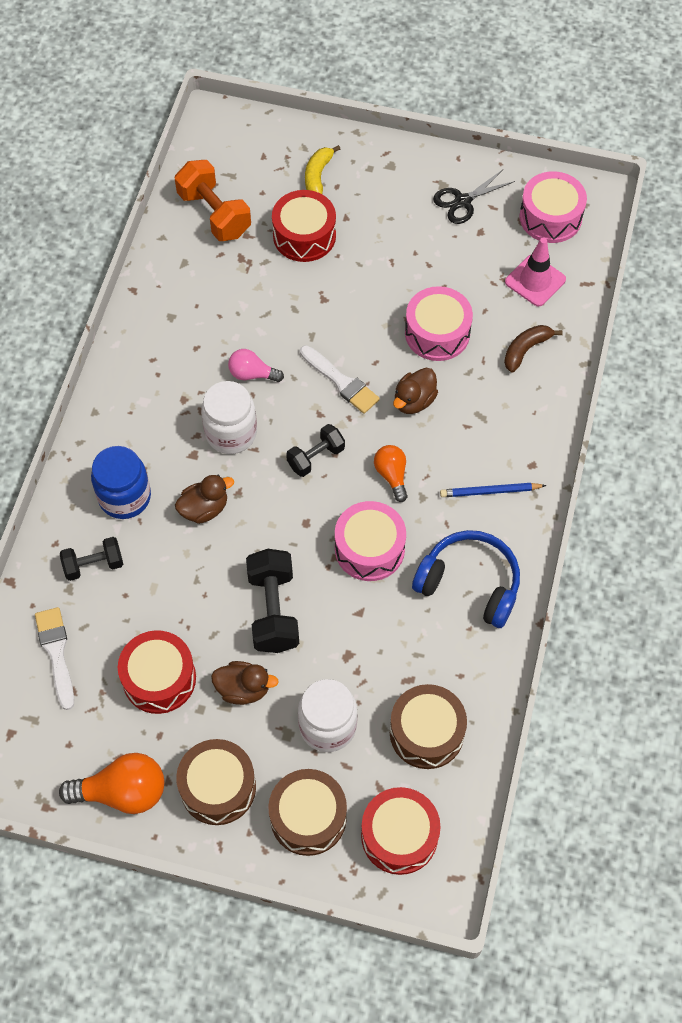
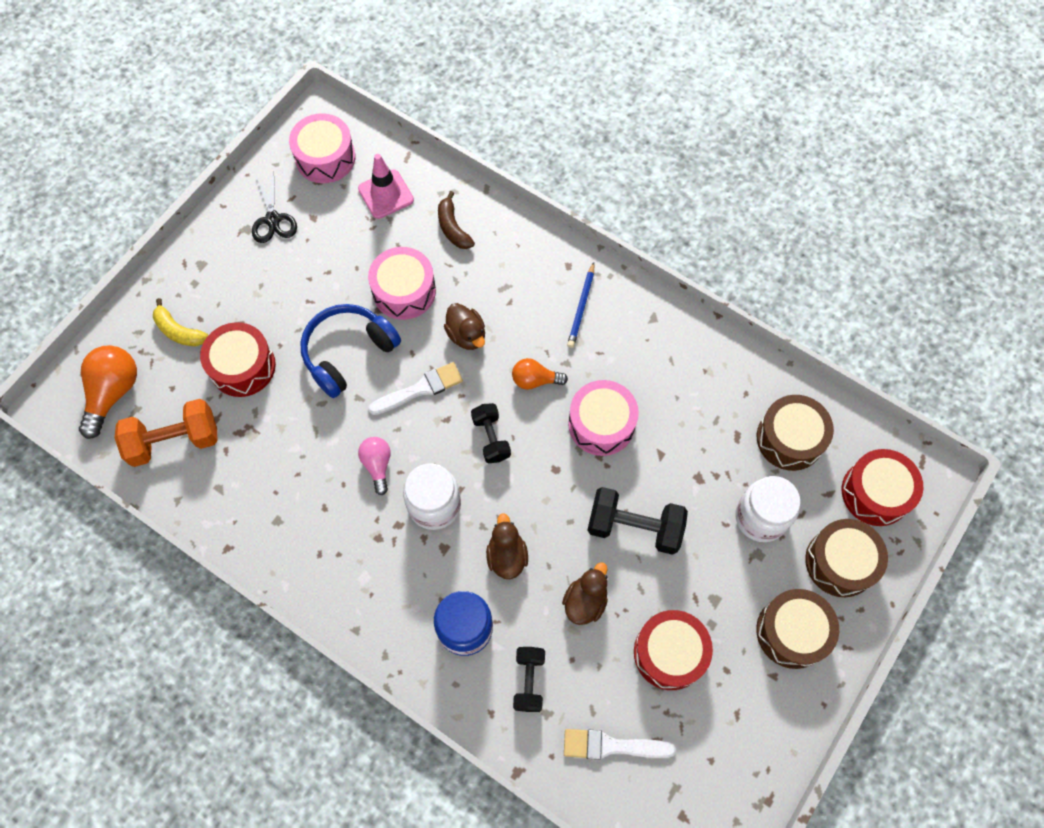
camera: 70 degrees left, 5 degrees up
orange light bulb [59,753,164,814] -> orange light bulb moved to [79,345,137,439]
brown duck [211,661,279,705] -> brown duck moved to [562,562,608,625]
pink light bulb [228,349,284,382] -> pink light bulb turned 135 degrees clockwise [358,437,391,495]
blue headphones [412,530,520,628] -> blue headphones moved to [300,304,401,398]

